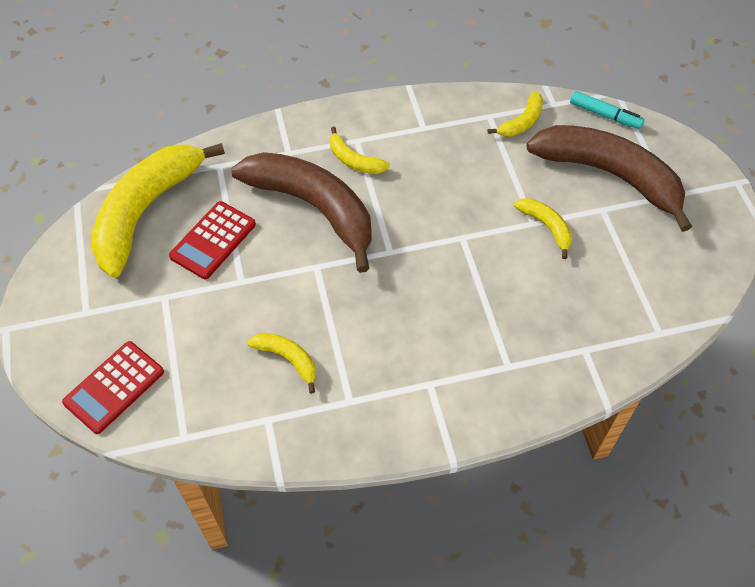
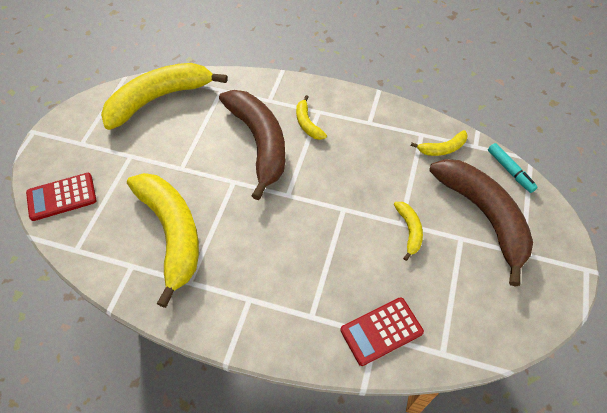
camera: 30 degrees right, 0 degrees up
red calculator [169,201,256,279] -> red calculator moved to [340,297,424,366]
yellow banana [247,333,316,394] -> yellow banana [127,173,199,308], size x2.28

